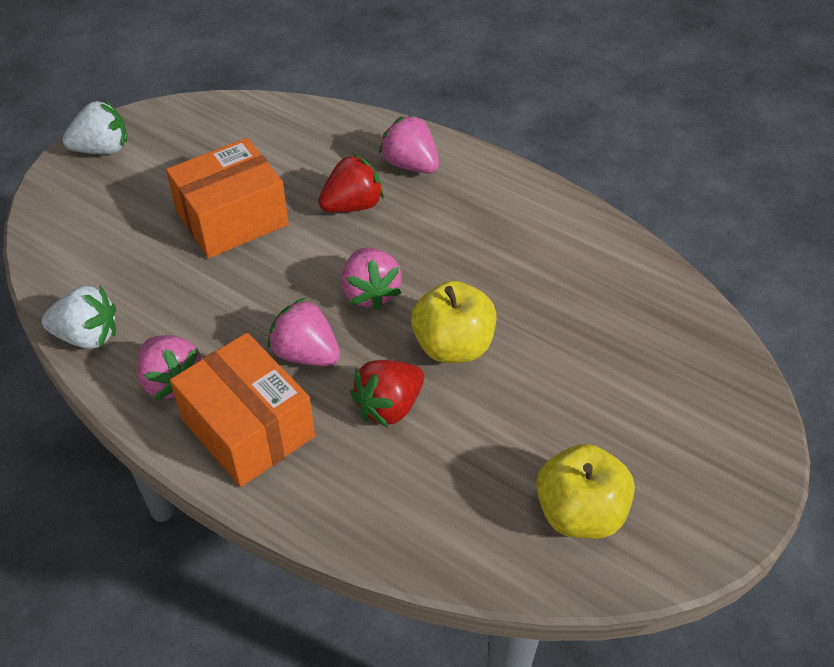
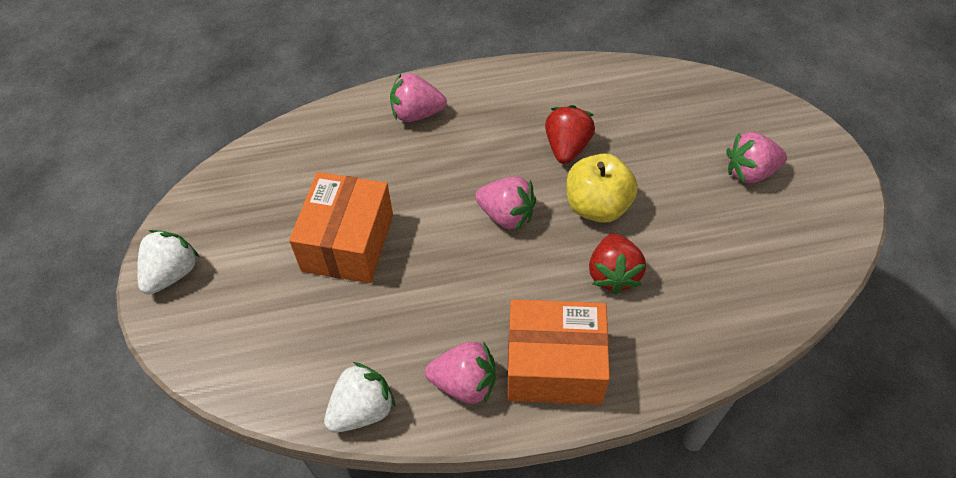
camera: 45 degrees left, 5 degrees up
pink strawberry [267,297,340,366] -> pink strawberry moved to [726,132,787,184]
red strawberry [318,154,384,212] -> red strawberry moved to [545,105,595,164]
yellow apple [536,444,635,539] -> none

